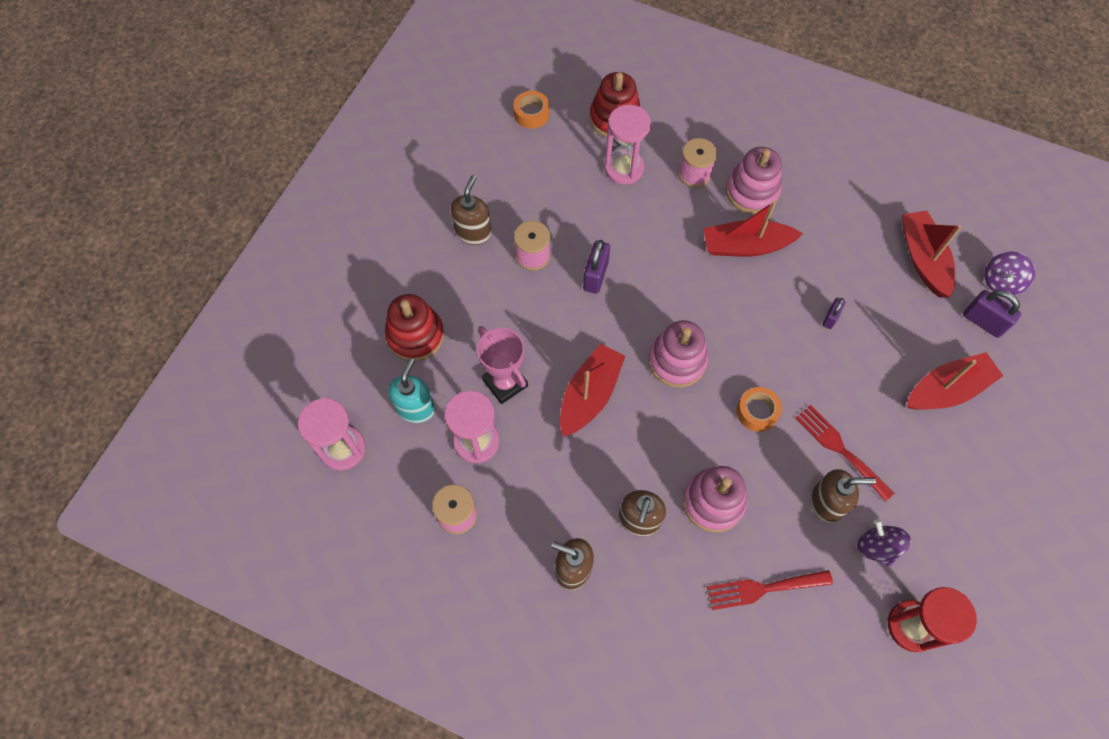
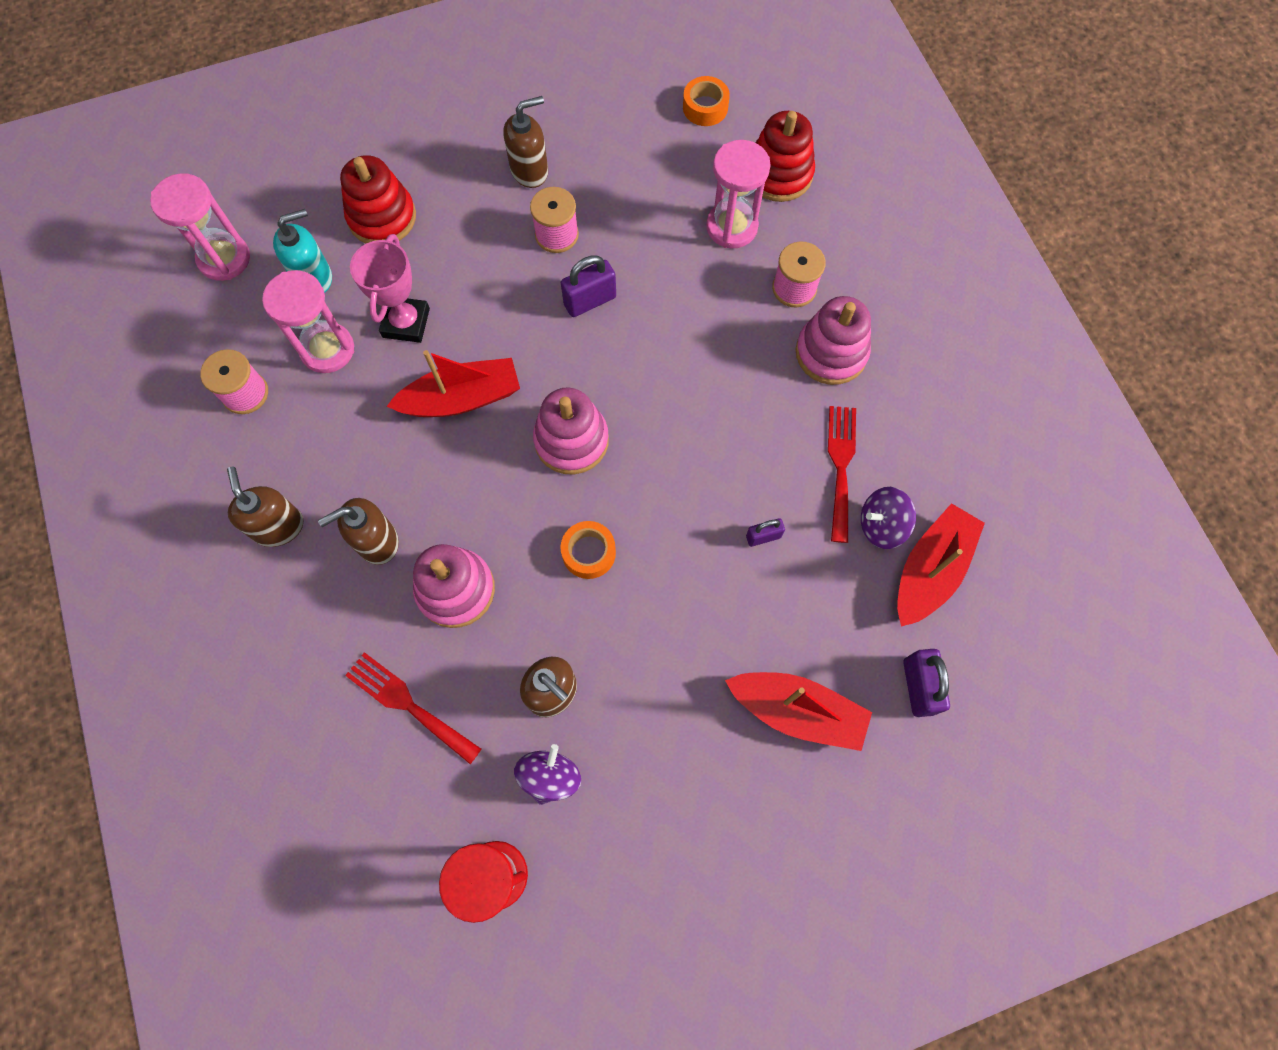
camera: 45 degrees right, 5 degrees up
red boat [704,201,803,257] -> none
red fork [795,405,894,502] -> red fork moved to [828,406,856,543]
purple spinning top [984,252,1035,295] -> purple spinning top moved to [861,487,916,549]

